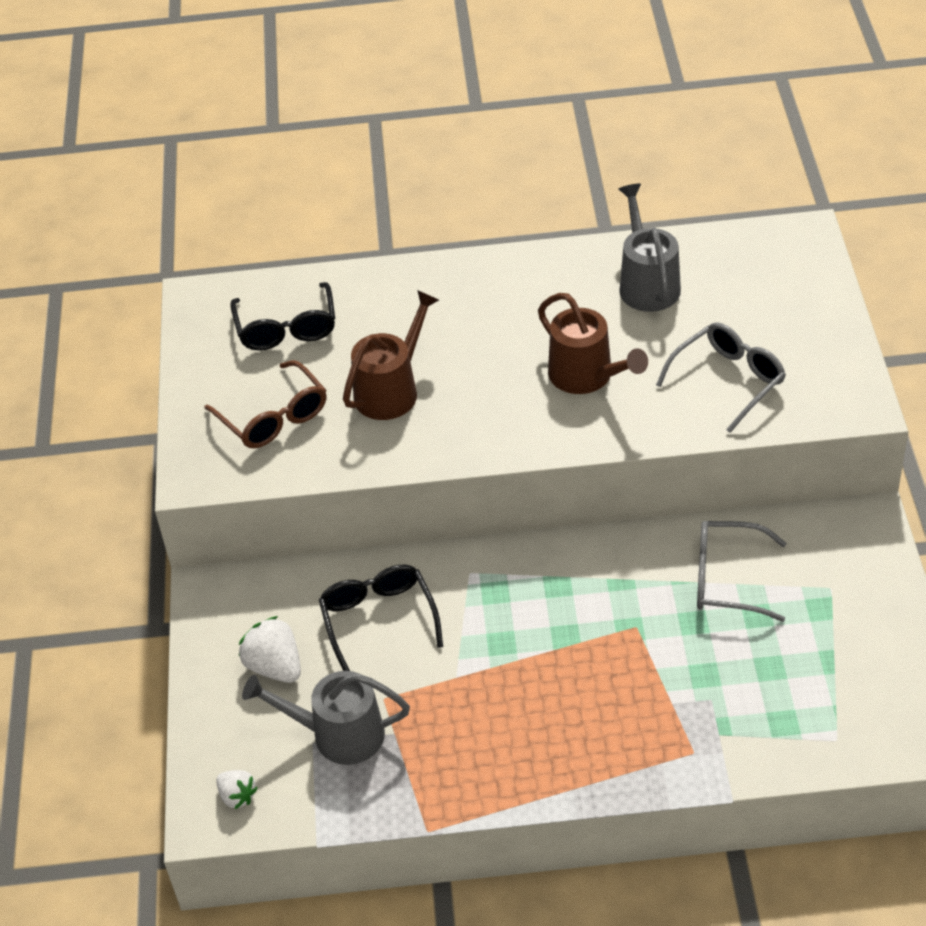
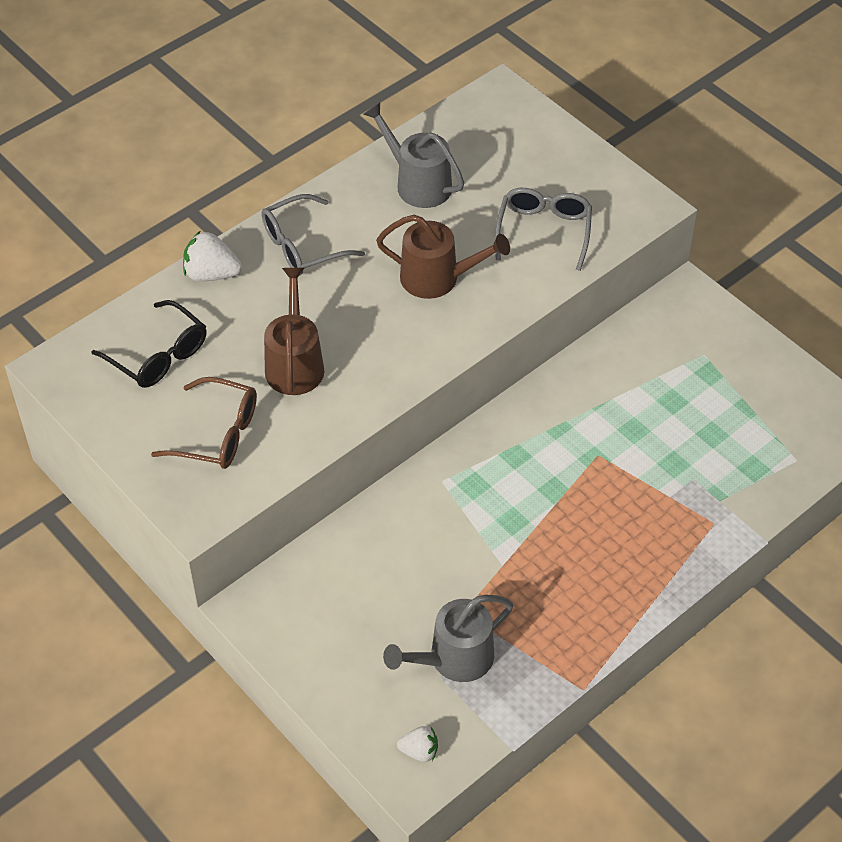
camera: 40 degrees left, 5 degrees up
white strawberry [239,616,301,683] -> white strawberry moved to [183,231,242,282]
black glasses [319,565,443,671] -> none
grey glasses [697,521,786,622] -> grey glasses moved to [262,194,365,275]

